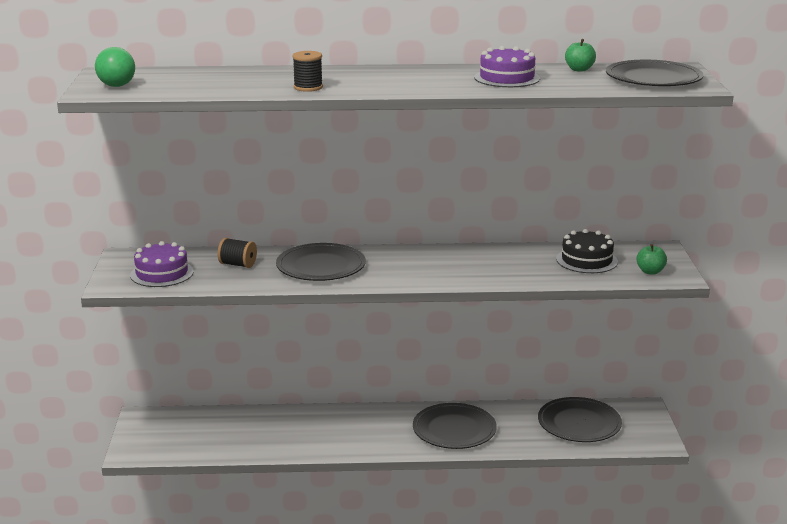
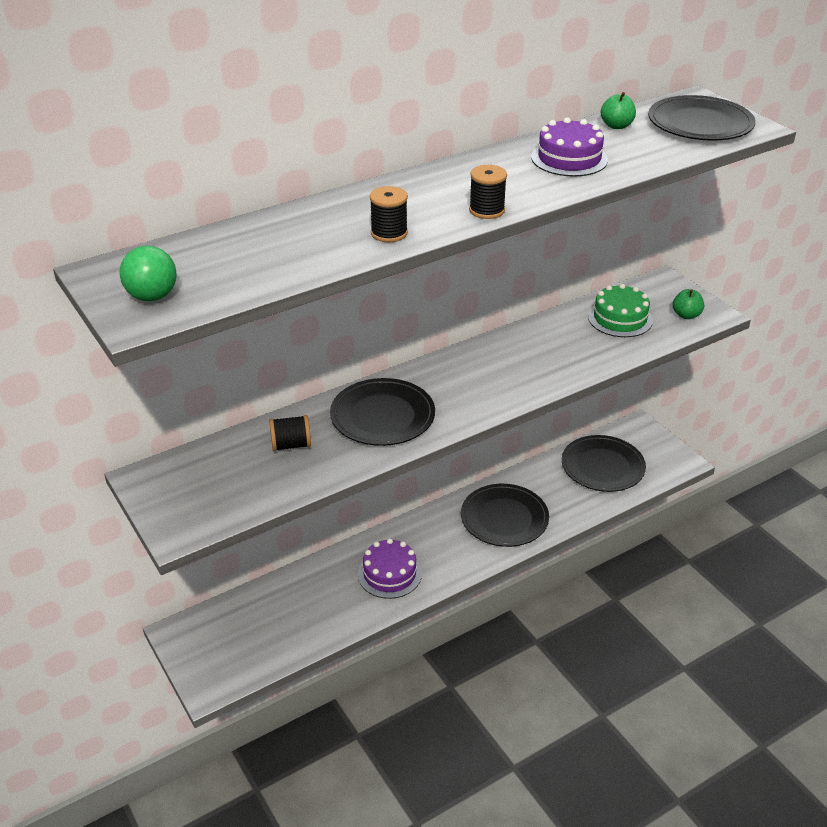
camera: 30 degrees left, 15 degrees up
purple cake [130,241,194,287] -> purple cake moved to [358,538,422,599]
black cake [556,229,618,273] -> green cake [588,284,653,337]
none -> black spool [469,165,507,219]

